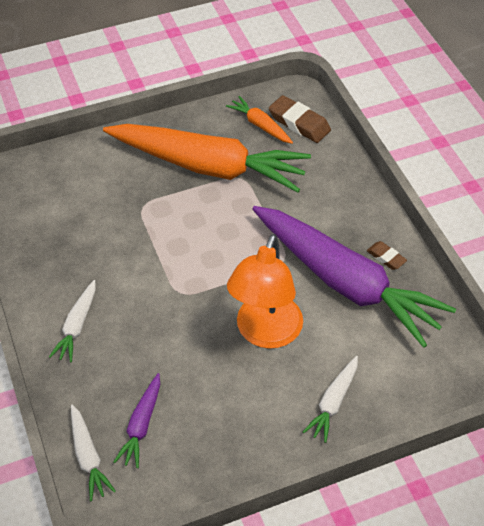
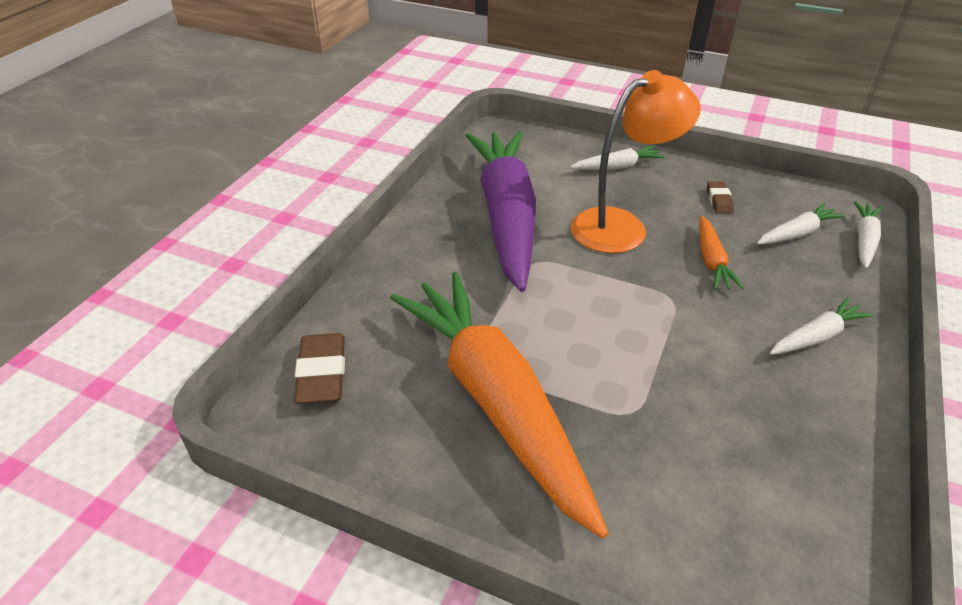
camera: 135 degrees left, 10 degrees down
purple carrot [114,373,160,468] -> white carrot [757,203,846,245]
orange carrot [226,96,293,144] -> orange carrot moved to [699,215,744,290]
brown eraser [367,241,407,270] -> brown eraser moved to [707,181,734,214]

